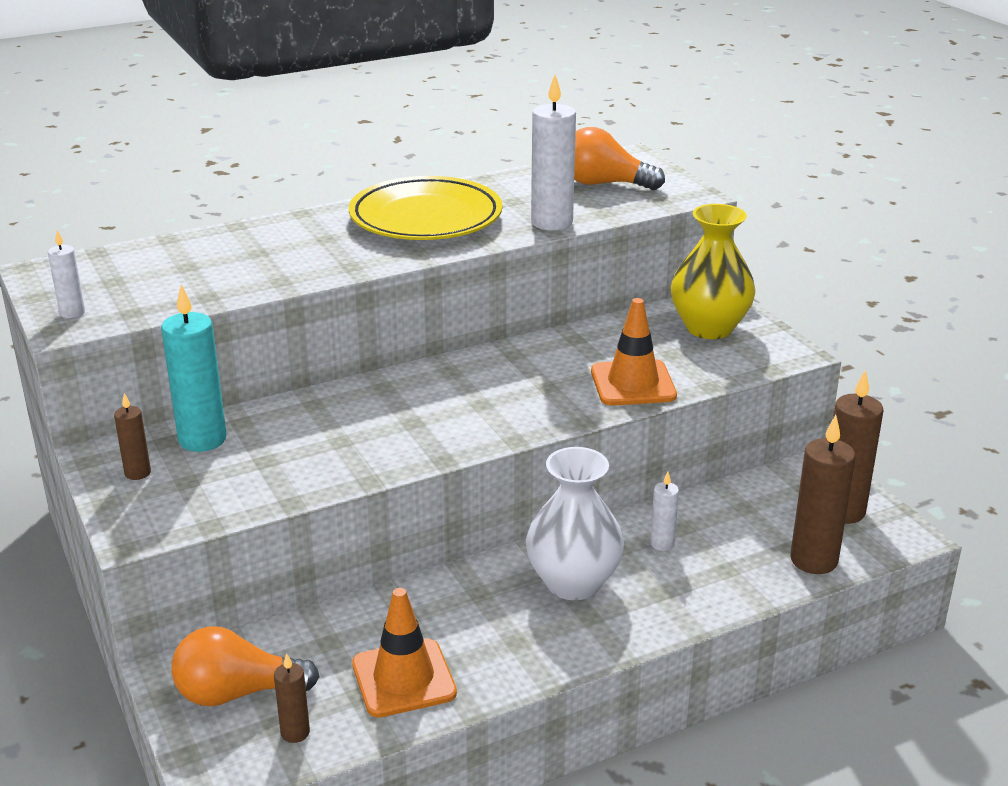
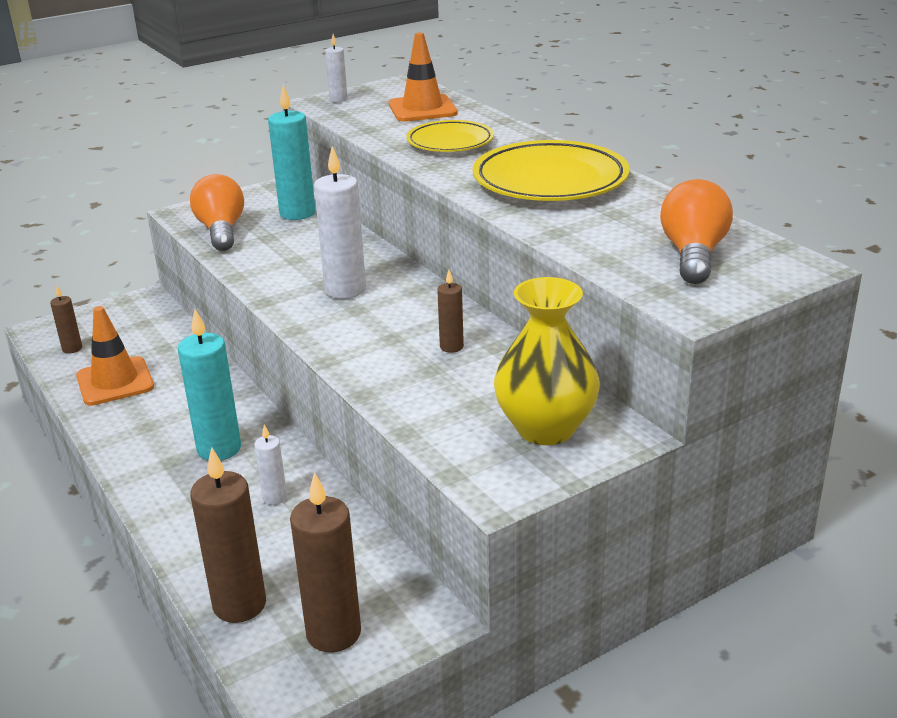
camera: 85 degrees right, 0 degrees up
brown candle [114,393,151,480] -> brown candle moved to [437,270,464,353]
orange light bulb [171,626,320,706] -> orange light bulb moved to [190,174,244,251]
white vase [526,447,624,600] -> turquoise candle [178,309,241,461]
white candle [531,75,576,231] -> white candle moved to [314,146,366,299]
orange traffic cone [591,298,677,406] -> orange traffic cone moved to [389,33,458,121]
none -> yellow plate [406,120,494,152]

